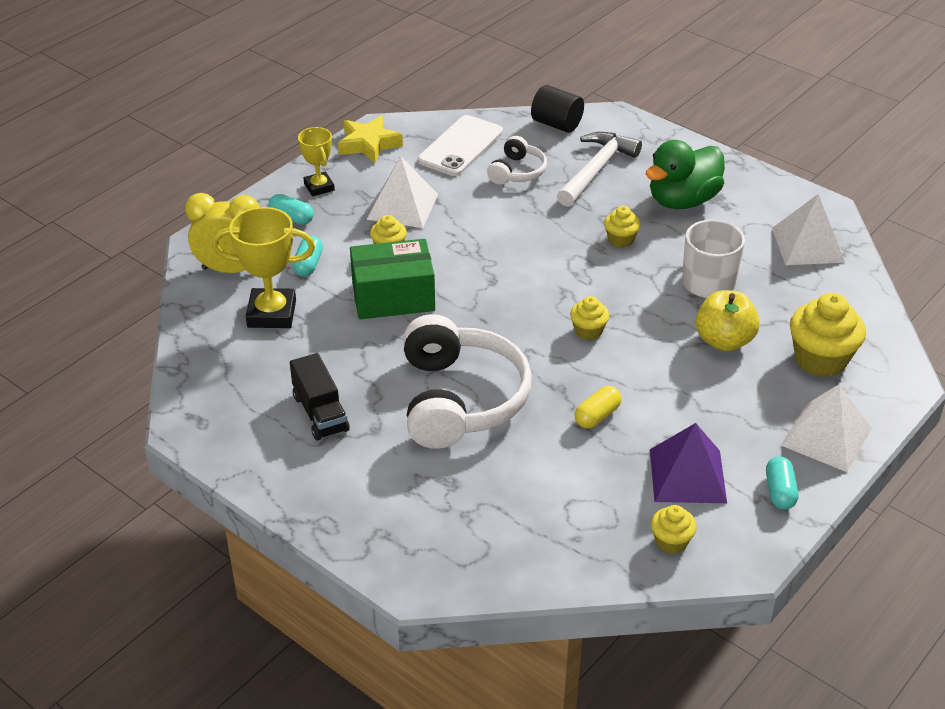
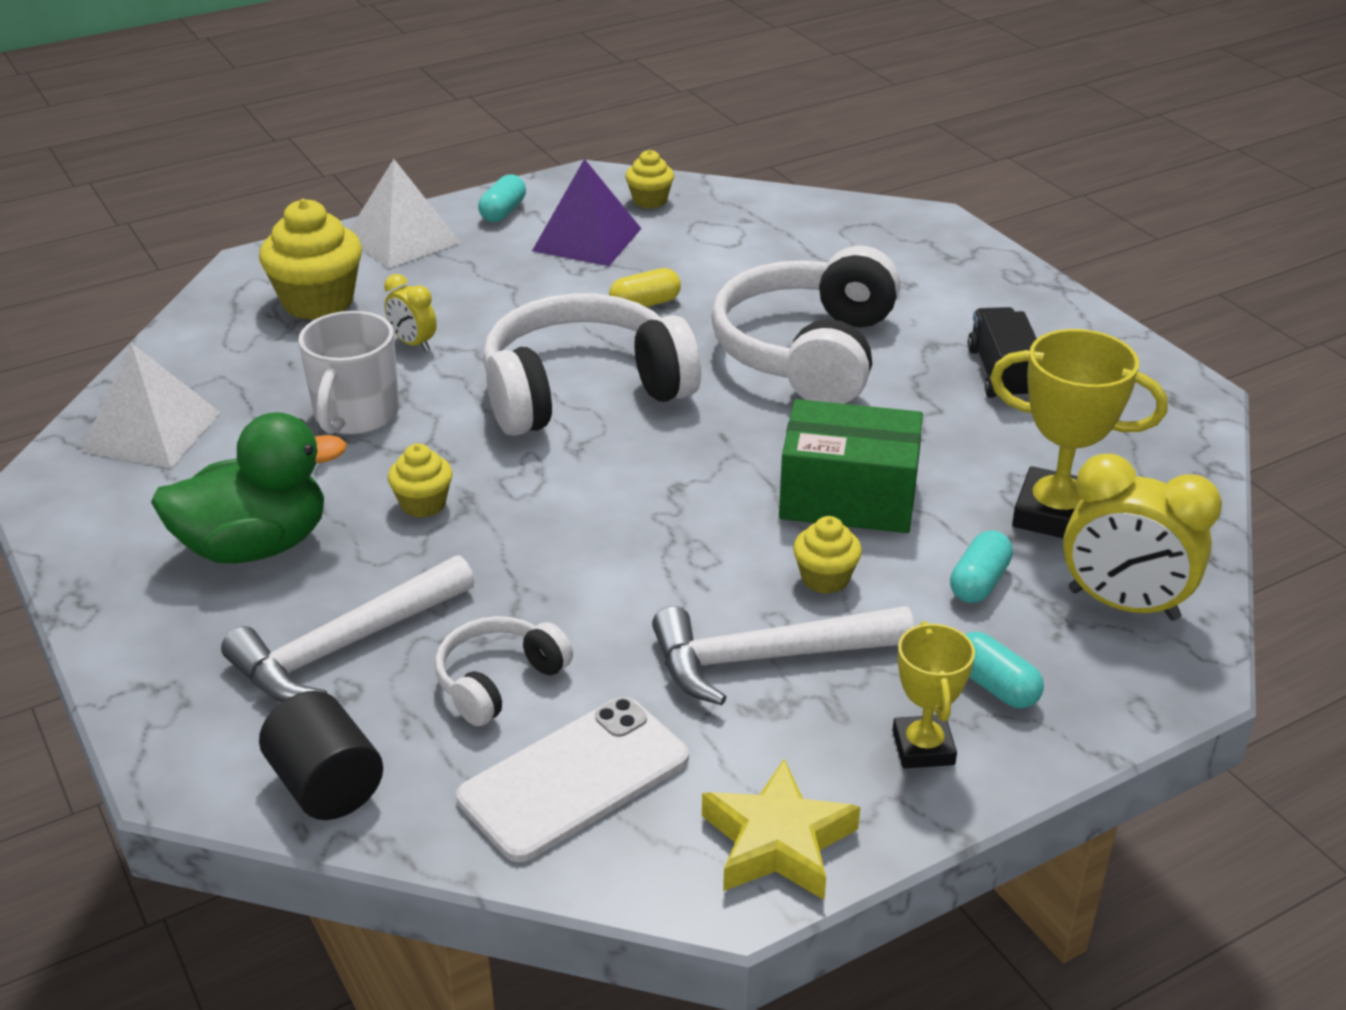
camera: 160 degrees left, 5 degrees down
white pyramid [367,156,438,228] -> white hammer [652,606,915,705]
yellow cupcake [570,296,609,340] -> white headphones [483,293,701,436]
yellow apple [696,290,760,351] -> yellow clock [384,274,437,351]

